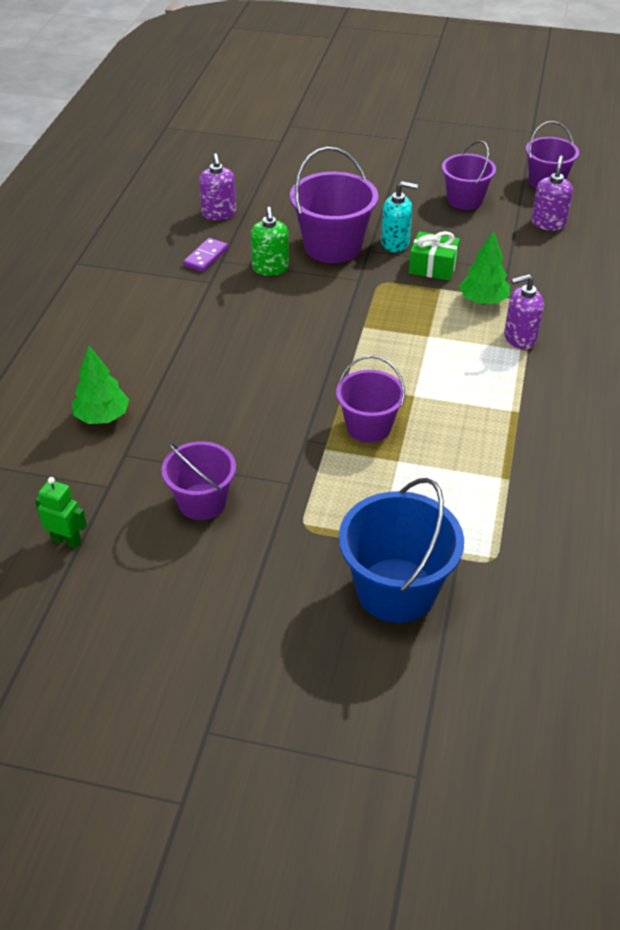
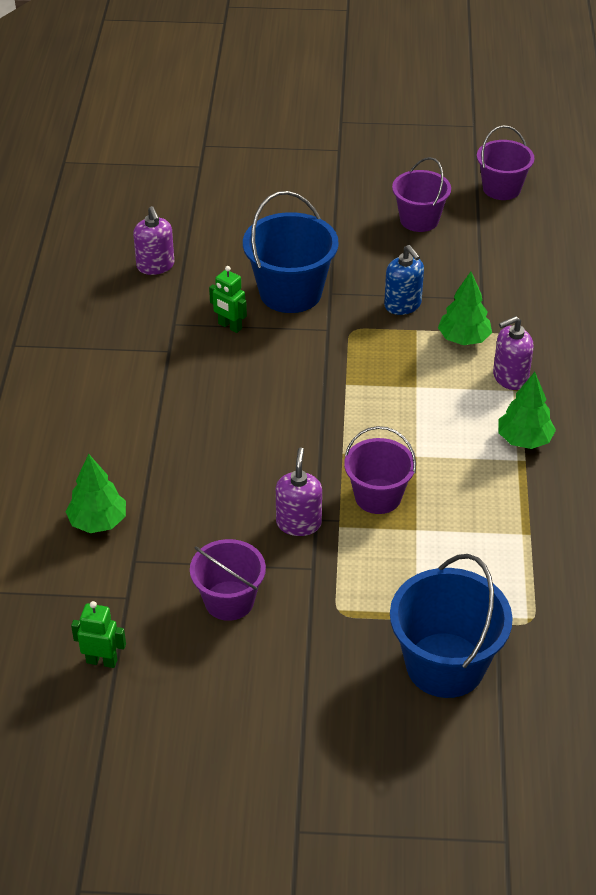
camera: 10 degrees left, 0 degrees up
purple domino [183,238,228,272] -> none
green soap dispenser [251,207,289,275] -> green robot [209,266,247,333]
purple bucket [290,147,378,263] -> blue bucket [243,191,339,313]
turquoise soap dispenser [381,181,418,252] -> none
green gift [409,231,460,281] -> blue soap dispenser [384,245,424,315]
purple soap dispenser [531,155,573,231] -> purple soap dispenser moved to [276,448,322,536]
none -> green tree [498,372,556,449]

